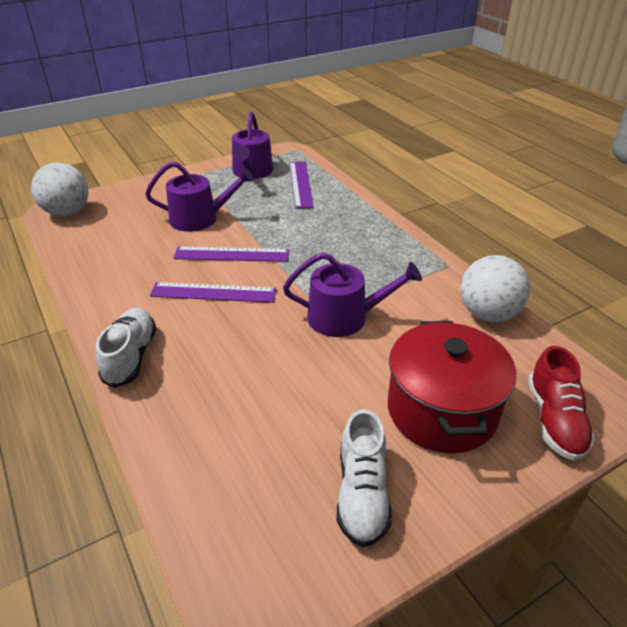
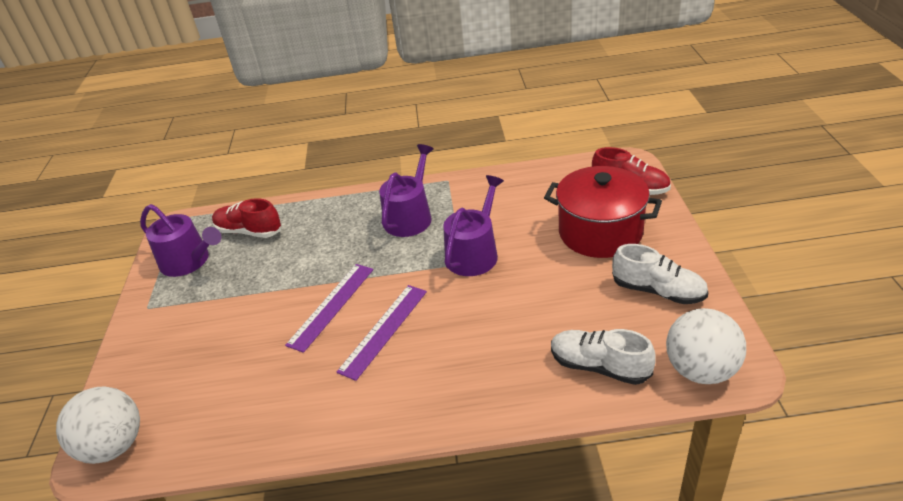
camera: 60 degrees left, 0 degrees up
white shoe [96,308,156,388] -> white shoe moved to [551,329,656,385]
purple watering can [145,161,254,232] -> purple watering can moved to [379,144,433,237]
purple ruler [290,162,314,209] -> red shoe [212,198,282,238]
white ball [460,255,530,322] -> white ball moved to [666,308,746,384]

